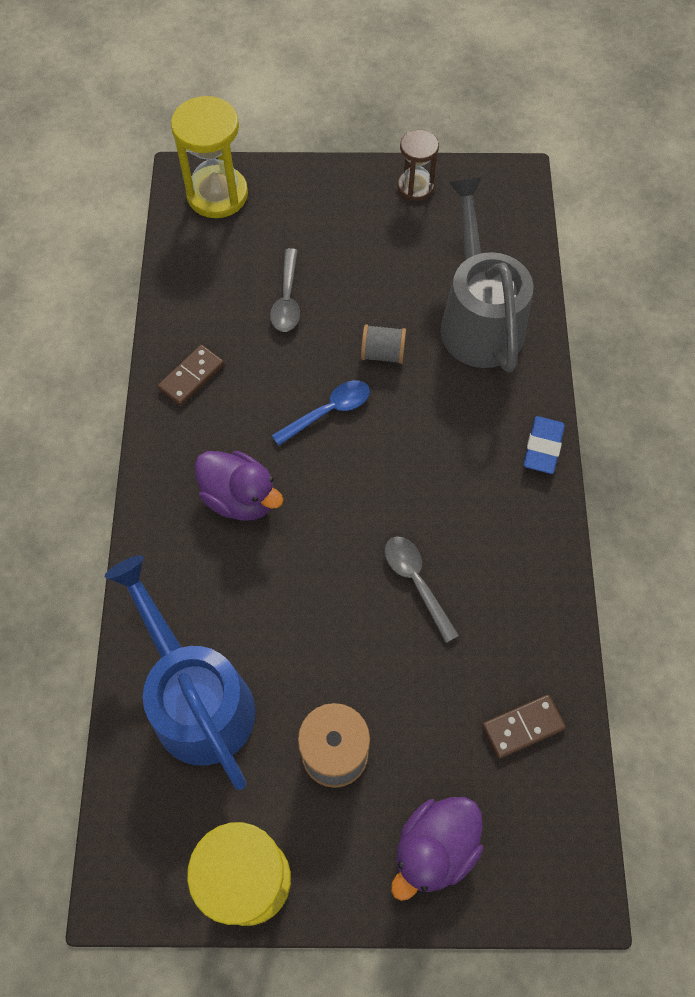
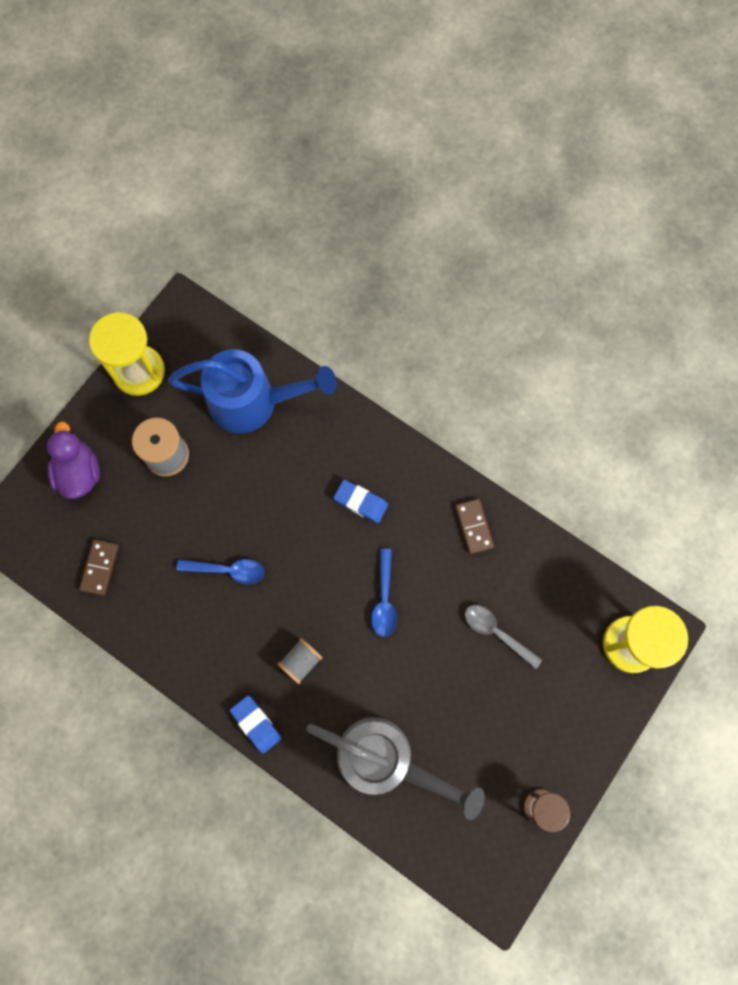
camera: 125 degrees right, 10 degrees up
purple duck [195,451,283,521] -> blue eraser [334,480,388,523]
grey spool [361,324,406,364] -> grey spool moved to [277,638,322,684]
grey spoon [385,537,459,643] -> blue spoon [176,559,264,584]

